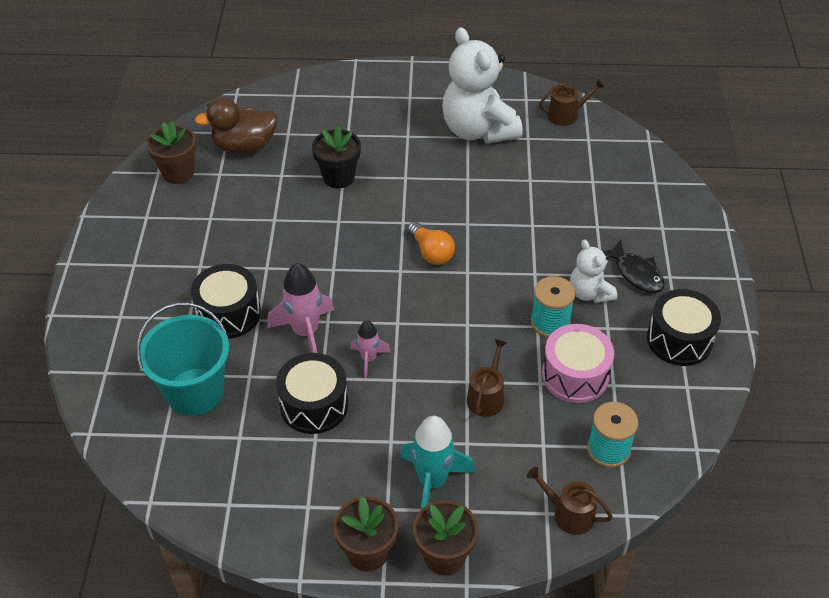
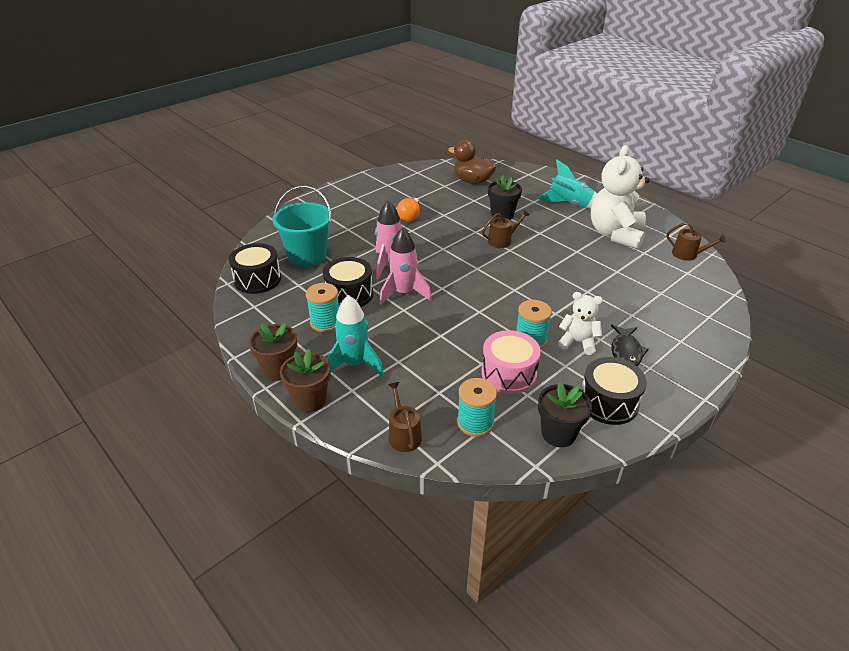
camera: 45 degrees right, 10 degrees down
brown flower pot [147,121,196,184] -> none
black drum [191,264,261,339] -> black drum moved to [229,243,281,294]
pink rocket [350,320,391,378] -> pink rocket [380,227,432,305], size x1.73
orange light bulb [407,222,455,265] -> orange light bulb moved to [397,197,420,221]
brown watering can [467,339,507,417] -> brown watering can moved to [482,210,529,248]
white teddy bear [570,239,617,303] -> white teddy bear turned 90 degrees clockwise [558,292,603,355]
none -> turquoise spool [306,283,339,332]
none -> turquoise rocket [537,160,597,209]
none -> black flower pot [538,381,592,447]

